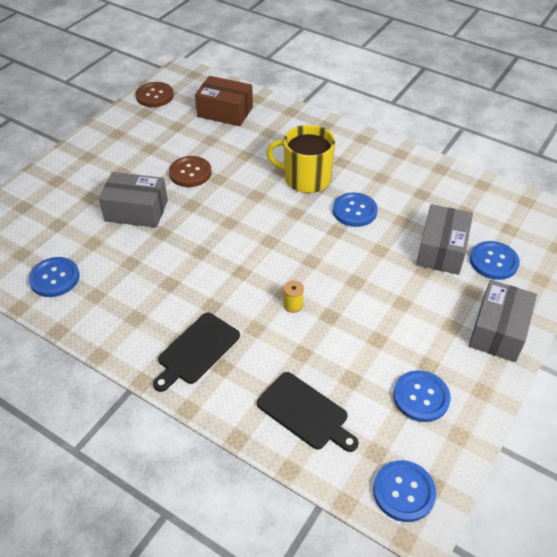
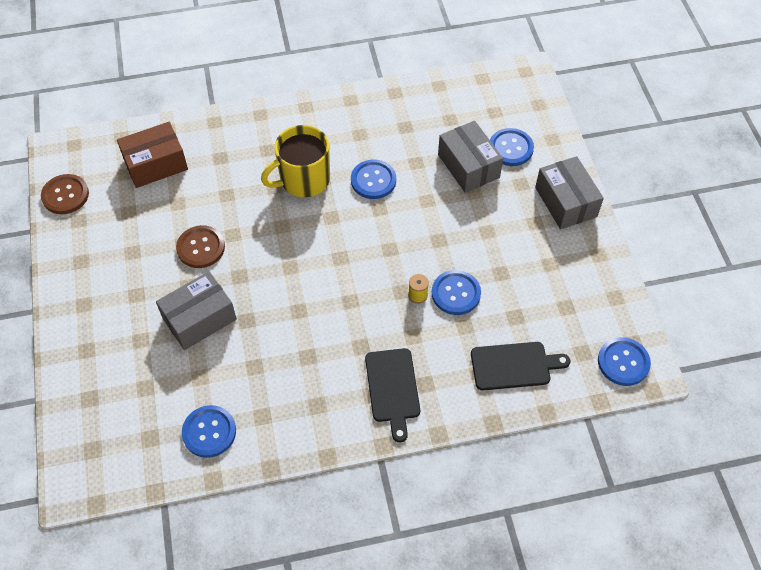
camera: 45 degrees left, 10 degrees up
blue button [393,370,451,422] -> blue button moved to [432,270,481,315]

